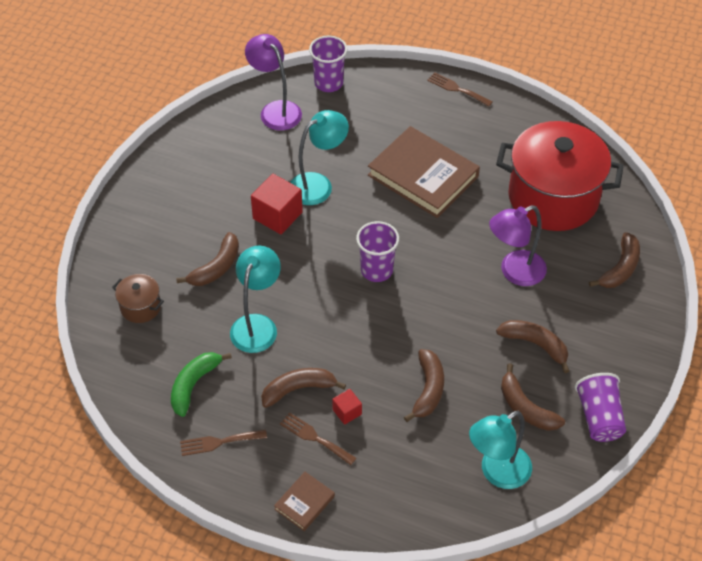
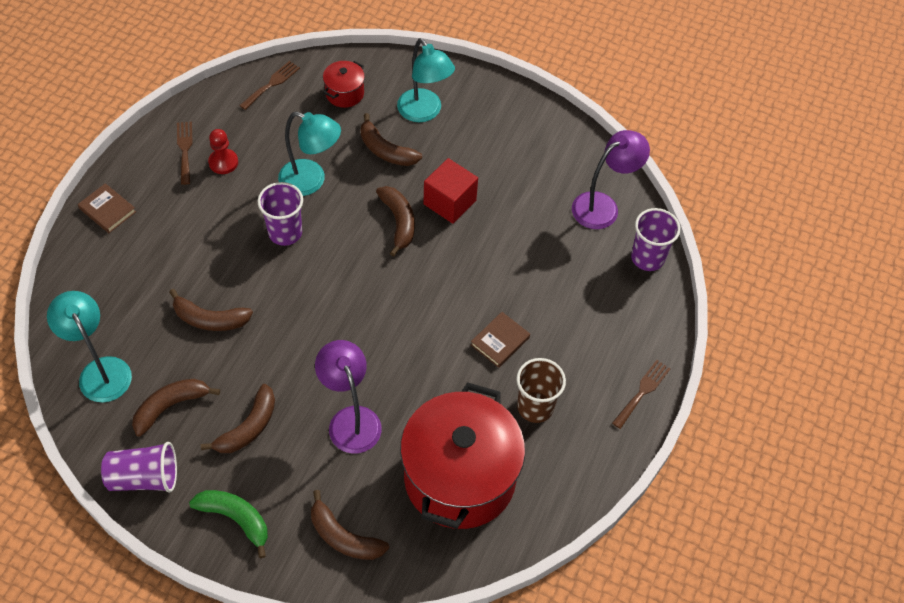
camera: 90 degrees right, 5 degrees up
brown pot [112,274,164,323] -> red pot [323,61,365,108]
green banana [171,352,232,417] -> green banana moved to [189,490,268,558]
brown banana [261,368,346,408] -> brown banana moved to [376,186,415,257]
brown fork [280,412,356,465] -> brown fork moved to [239,61,300,110]
turquoise lamp [290,110,349,205] -> turquoise lamp moved to [397,38,455,122]
red cube [332,389,362,425] -> none
purple cup [356,221,399,282] -> purple cup moved to [257,182,303,246]
brown book [368,126,480,218] -> brown book [471,312,530,368], size x0.46
none -> red pawn [208,129,238,174]
none -> brown cup [516,358,566,423]

